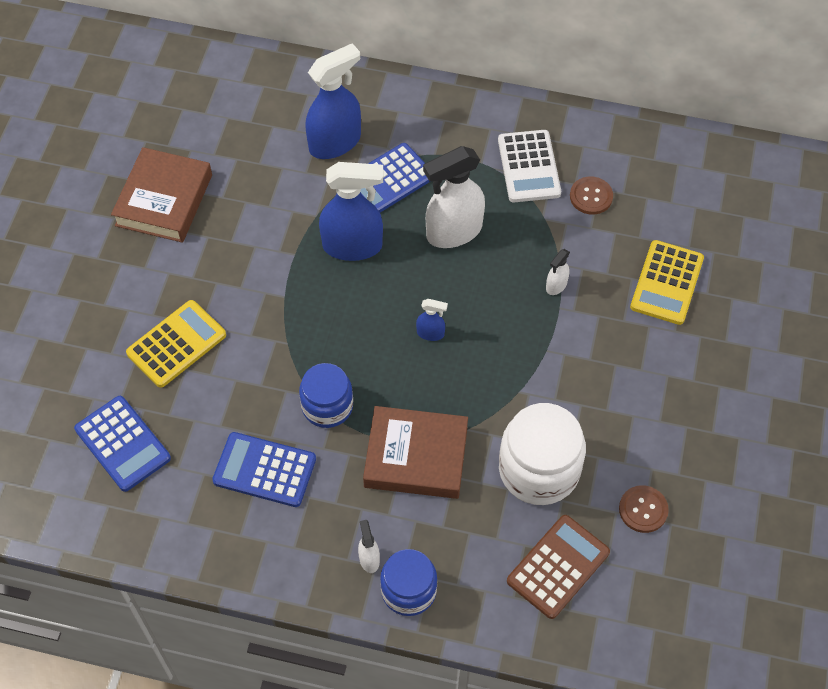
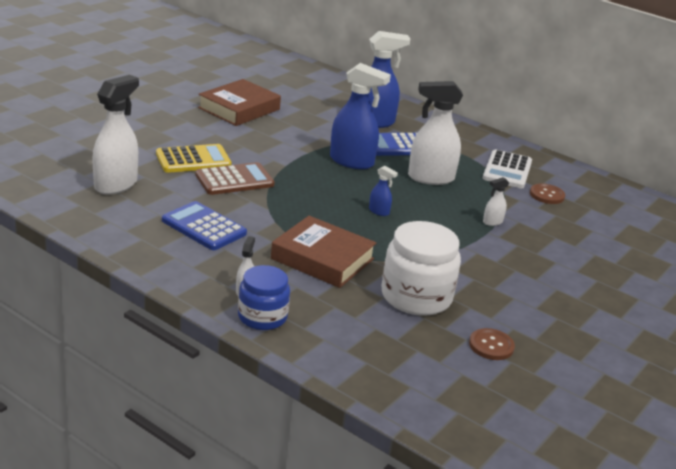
camera: 20 degrees right, 30 degrees down
blue calculator [74,396,171,492] -> white spray bottle [92,75,139,195]
blue jar [299,363,353,428] -> none
brown calculator [507,515,610,619] -> brown calculator moved to [195,162,275,195]
yellow calculator [630,240,704,325] -> none

